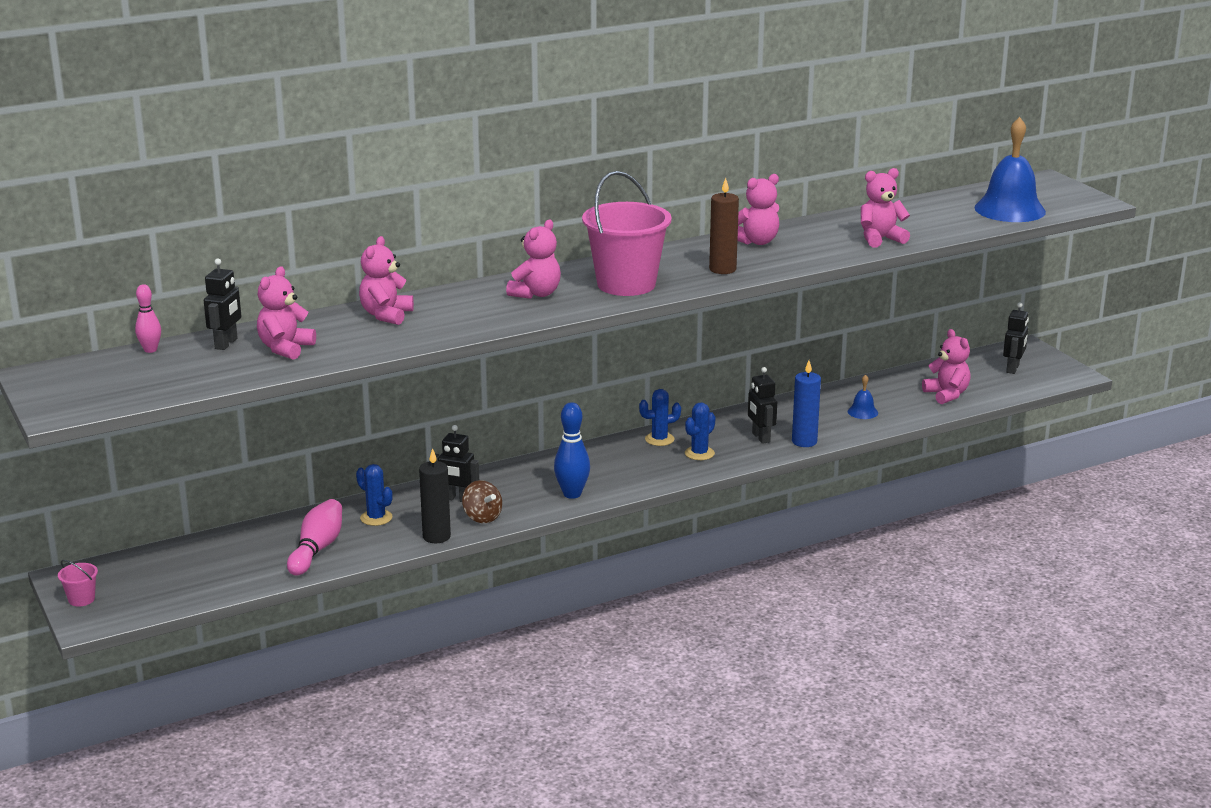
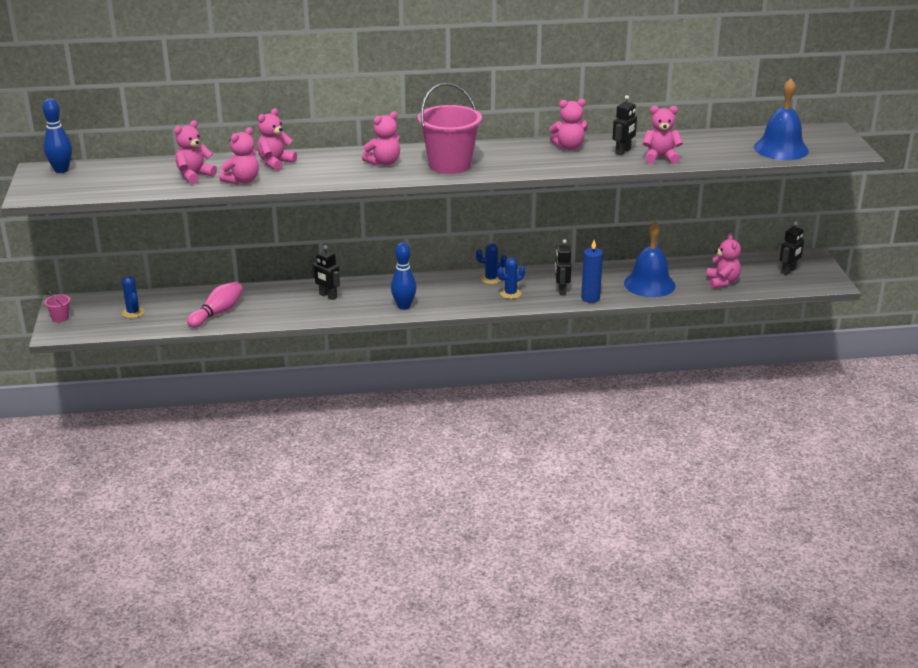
camera: 20 degrees right, 5 degrees up
pink bowling pin [135,284,161,353] -> none
black robot [204,259,241,350] -> black robot moved to [612,95,637,155]
blue cactus [356,464,393,526] -> blue cactus moved to [122,276,144,318]
black candle [419,448,451,543] -> none
brown spinning top [462,480,502,523] -> none
brown candle [709,178,739,274] -> none
blue bell [848,374,878,419] -> blue bell [624,221,676,297], size x2.26
none -> blue bowling pin [43,99,72,173]
none -> pink teddy bear [219,127,259,184]

